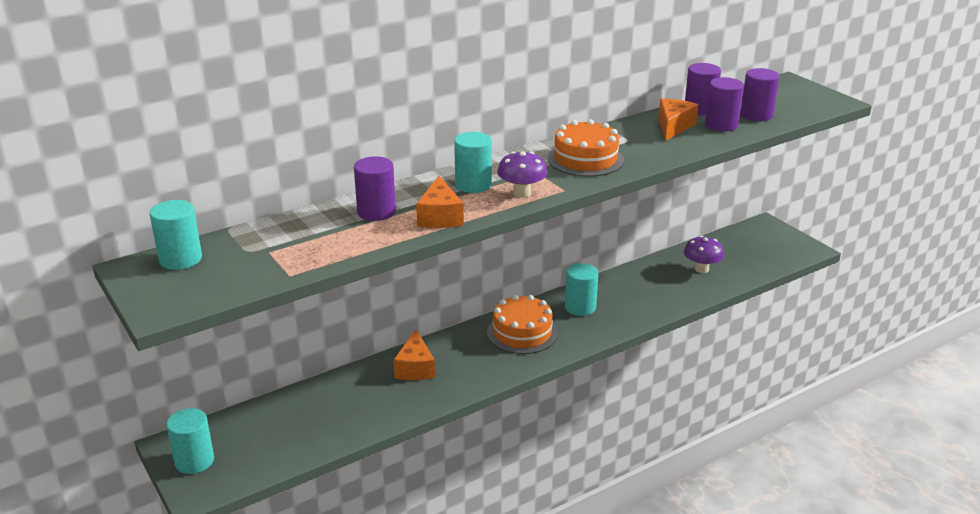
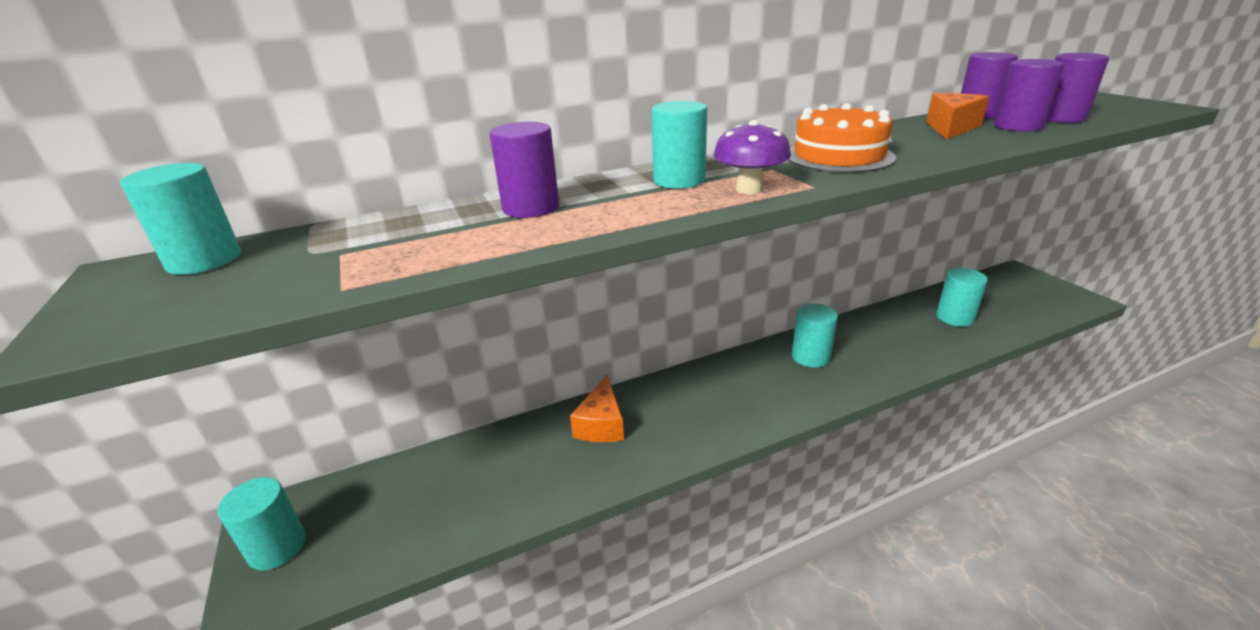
camera: 10 degrees right, 0 degrees up
orange cheese [416,176,464,228] -> none
orange cake [487,295,558,354] -> none
purple mushroom [684,236,724,273] -> turquoise cylinder [936,268,988,327]

